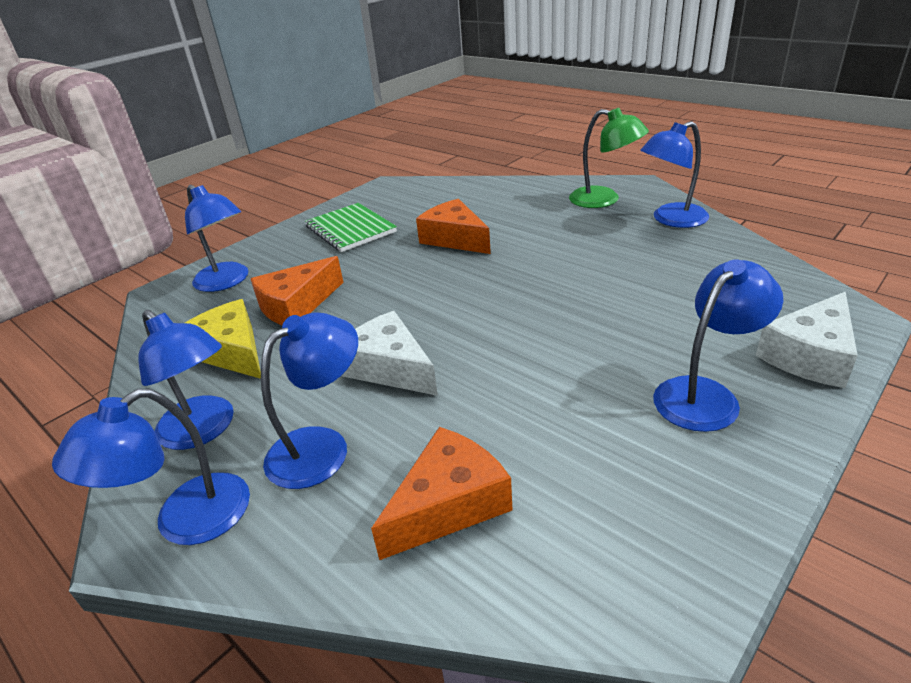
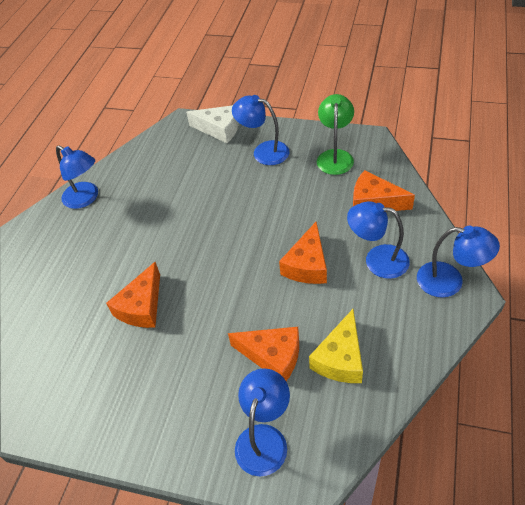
camera: 115 degrees left, 15 degrees up
blue lamp [138,310,234,450] -> none
green notebook [305,203,397,252] -> none
white cheese [341,311,438,396] -> orange cheese [279,222,327,284]
green lamp [569,108,649,208] -> green lamp moved to [317,94,354,175]

